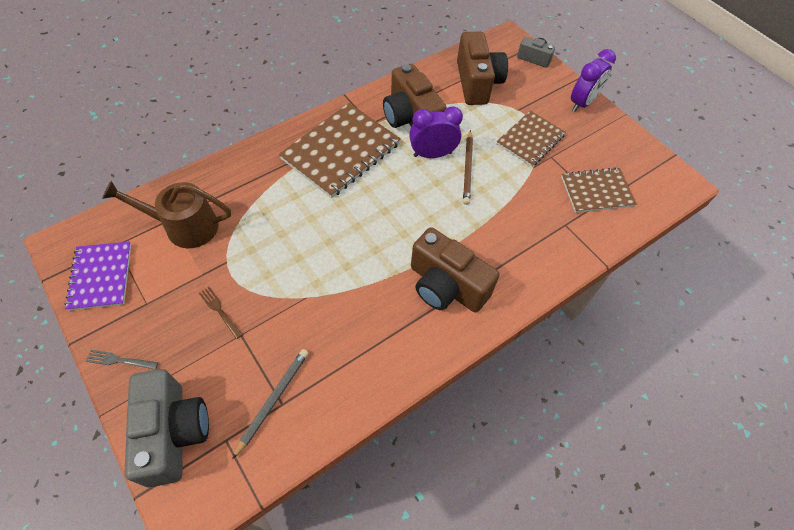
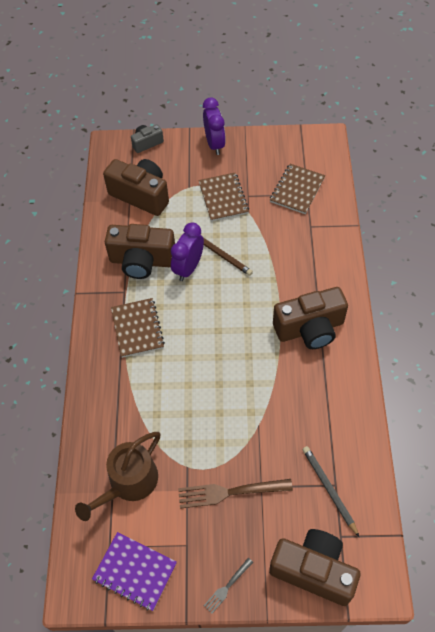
camera: 50 degrees left, 0 degrees up
grey camera [125,369,209,487] -> brown camera [269,529,360,606]
brown fork [199,287,243,339] -> brown fork [178,479,293,509], size x1.88
brown notebook [279,103,401,198] -> brown notebook [111,298,165,358], size x0.62

